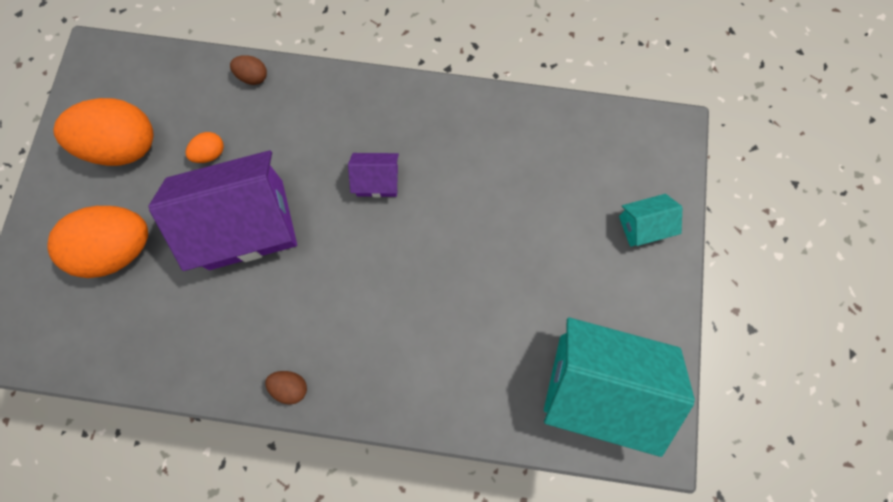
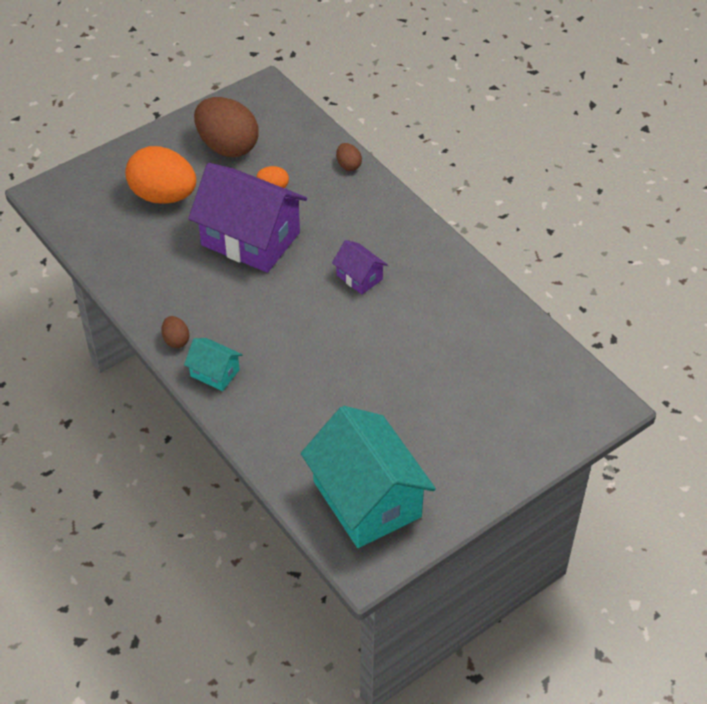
camera: 45 degrees right, 25 degrees down
orange egg [54,98,153,166] -> brown egg [194,97,259,157]
turquoise house [619,194,682,247] -> turquoise house moved to [184,338,243,391]

